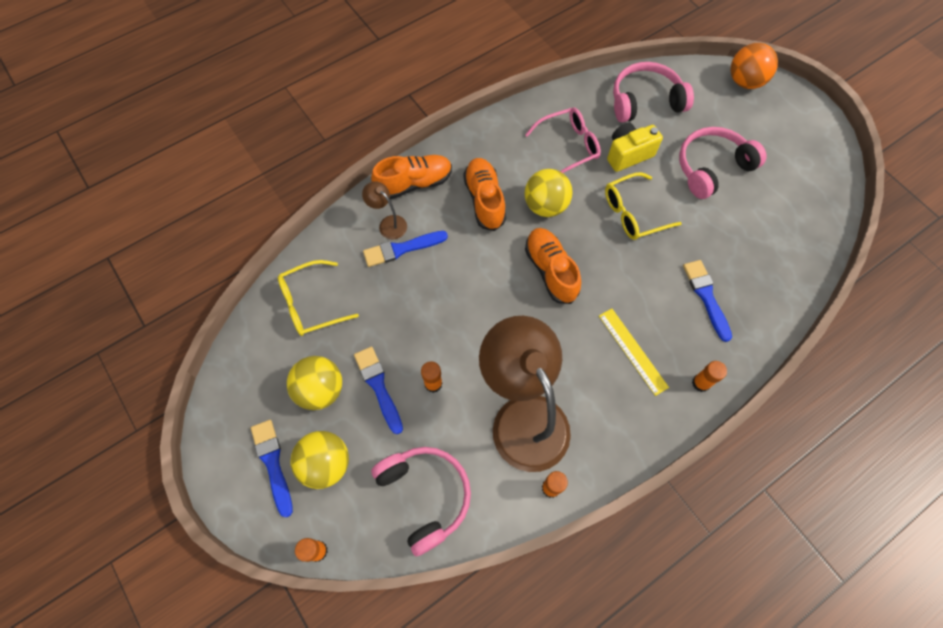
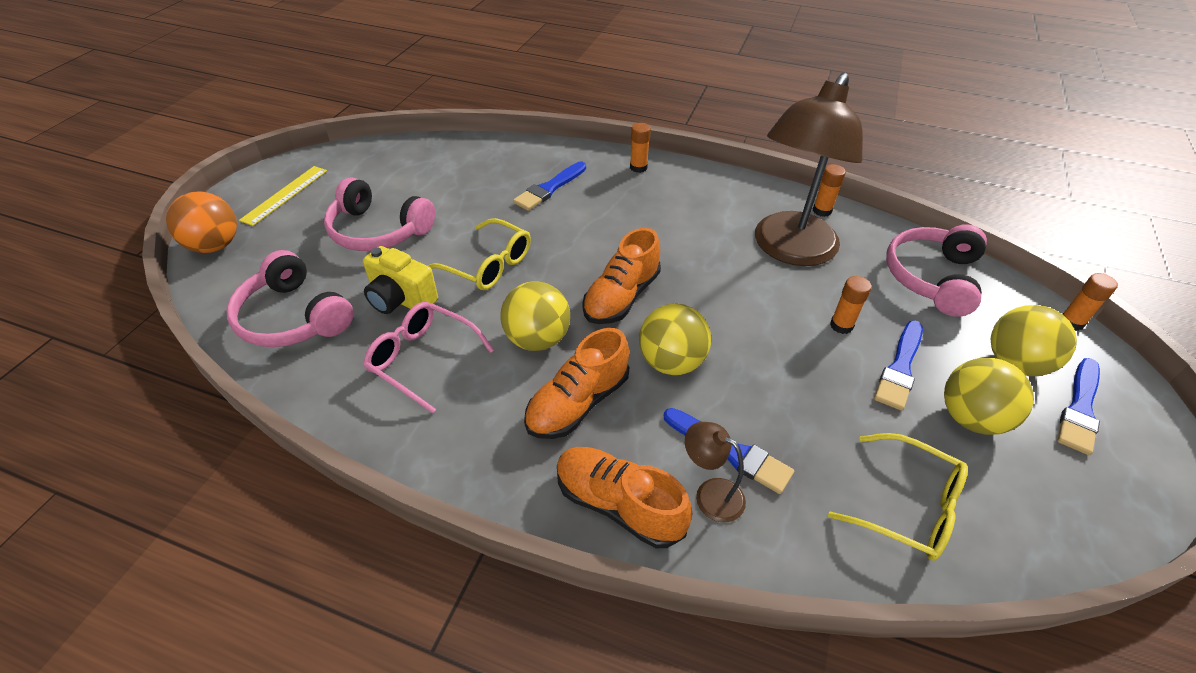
camera: 125 degrees left, 20 degrees down
brown lamp [362,181,407,239] -> brown lamp turned 120 degrees clockwise [685,422,746,522]
yellow ruler [599,308,669,396] -> yellow ruler moved to [239,166,327,226]
none -> yellow ball [639,304,711,375]

